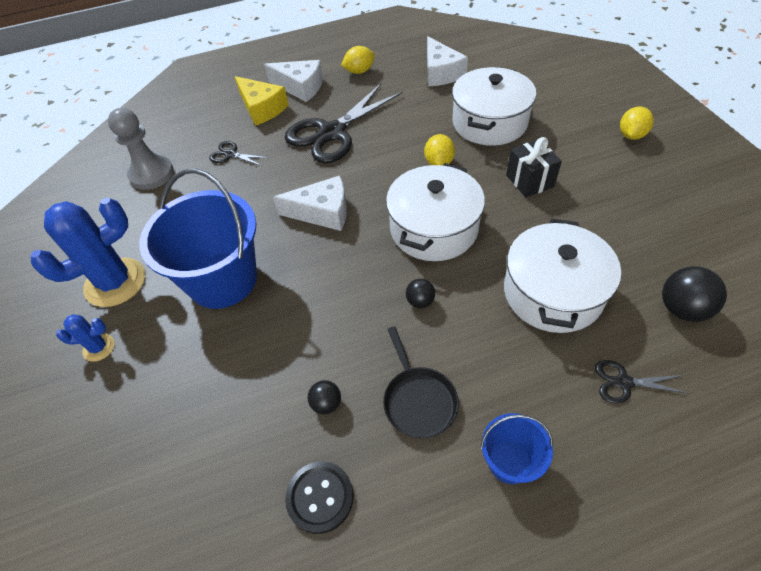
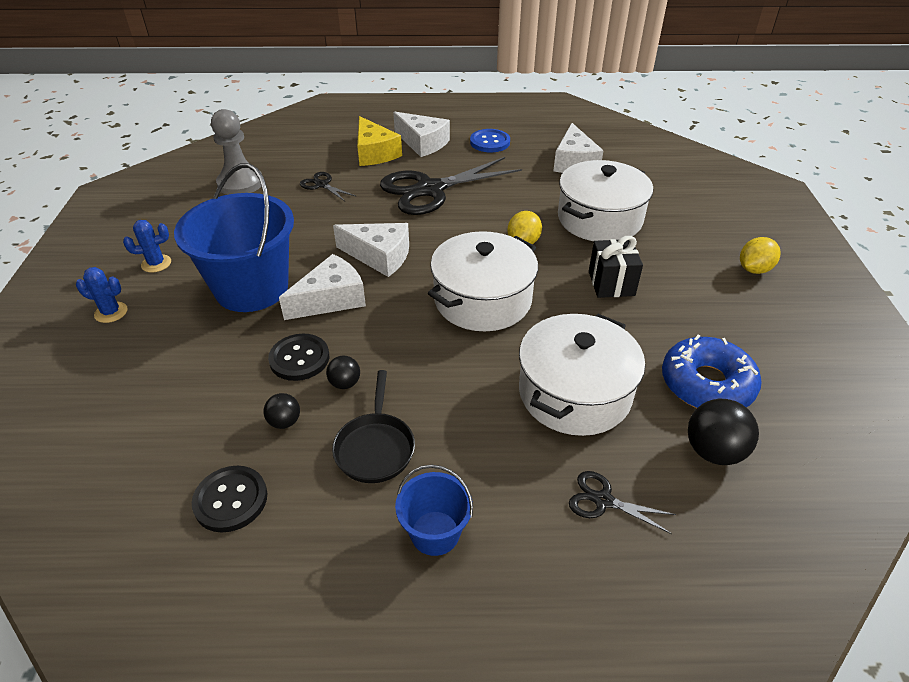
camera: 15 degrees right, 10 degrees down
blue cactus [31,198,145,307] -> blue cactus [123,220,171,273], size x0.47
yellow lemon [341,46,375,74] -> blue button [470,129,510,152]
black ball [406,279,435,308] -> black ball moved to [326,356,360,389]
none -> black button [268,334,329,381]
none -> white cheese [279,254,366,320]
none -> blue donut [662,335,762,408]

